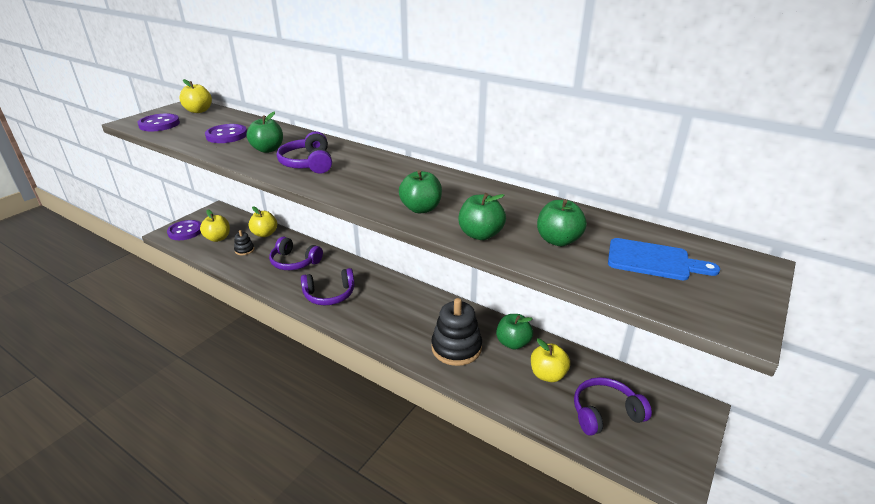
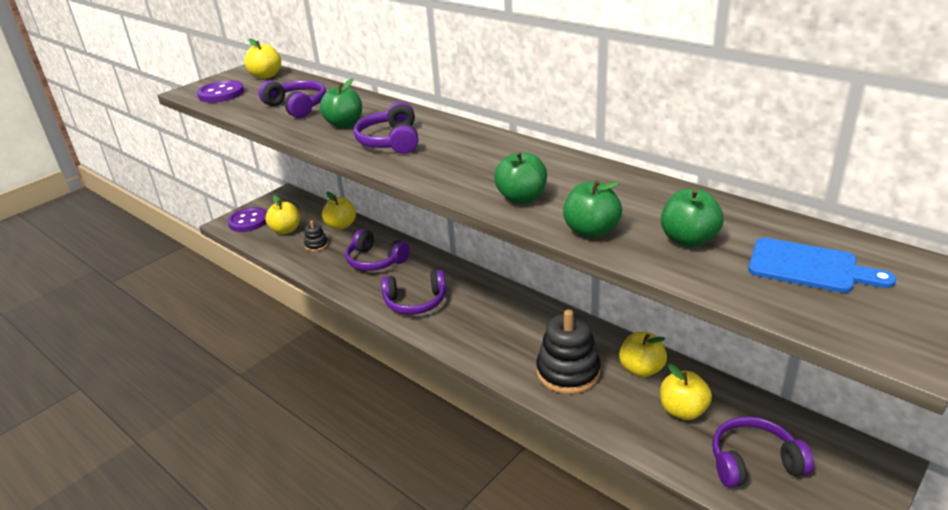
camera: 10 degrees right, 0 degrees up
purple button [205,124,247,143] -> purple headphones [259,80,326,118]
green apple [496,314,533,349] -> yellow apple [619,332,667,377]

